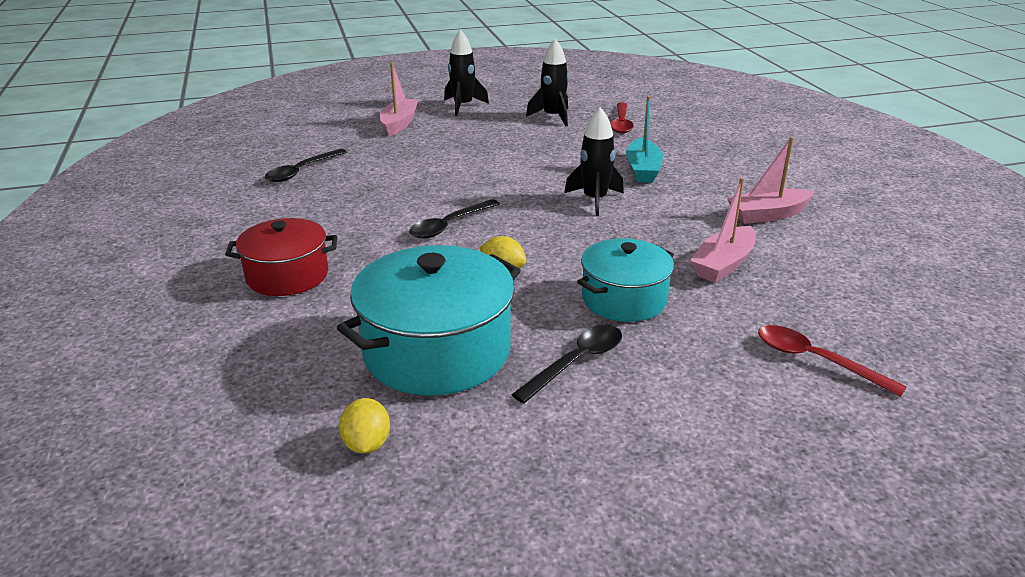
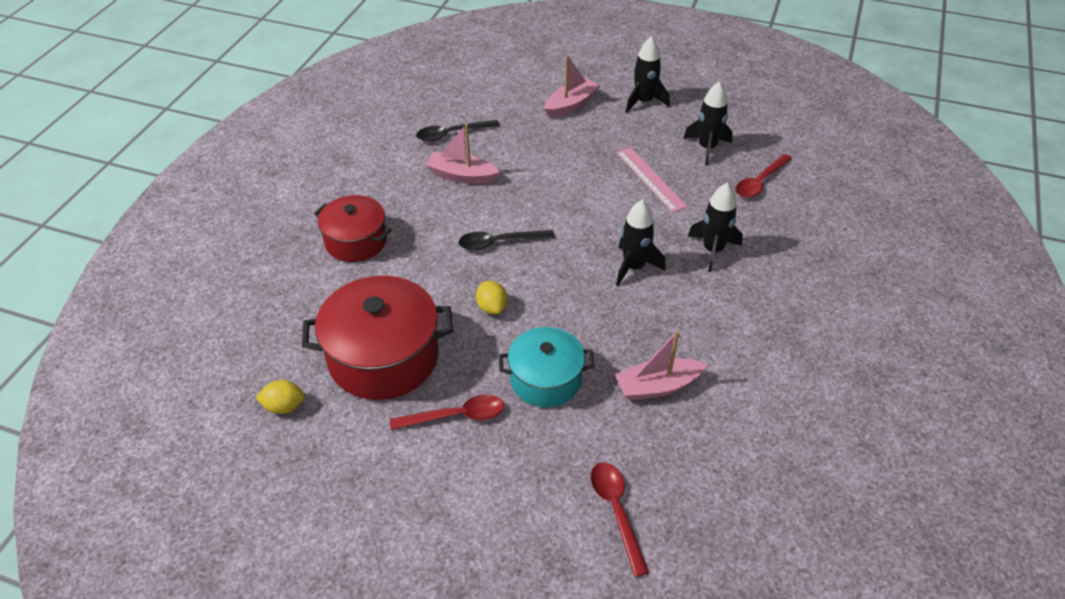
camera: 35 degrees right, 15 degrees up
turquoise pot [337,245,521,395] -> red pot [302,276,453,400]
yellow lemon [339,398,390,454] -> yellow lemon turned 60 degrees clockwise [255,380,305,414]
black spoon [511,325,622,404] -> red spoon [390,395,504,430]
turquoise boat [626,96,663,183] -> black rocket [688,183,743,272]
pink boat [727,137,814,224] -> pink boat moved to [426,123,500,184]
none -> pink ruler [616,147,688,213]

